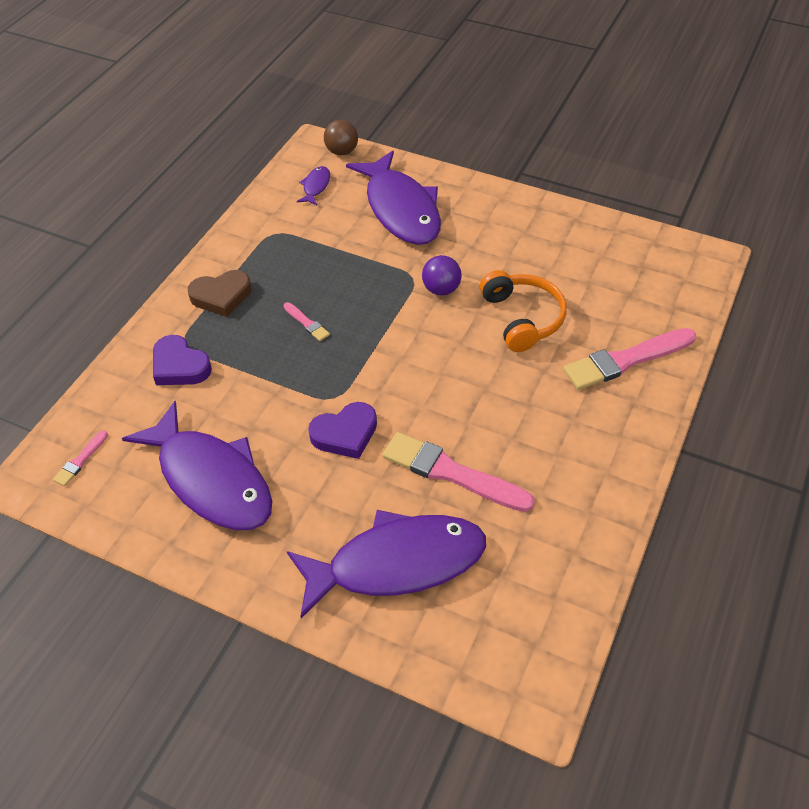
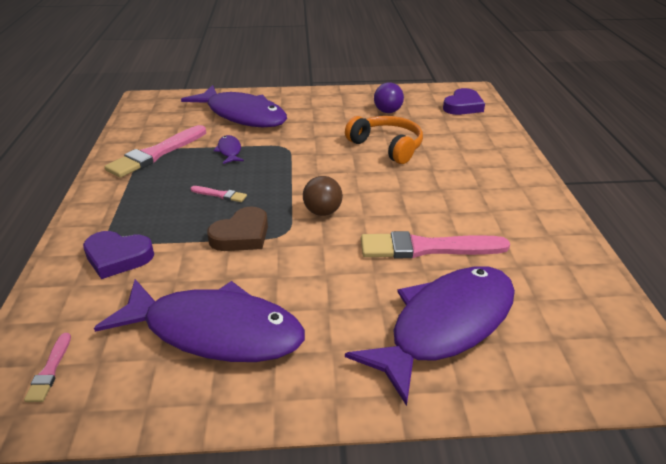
camera: 30 degrees left, 15 degrees down
brown heart [188,270,251,317] -> brown heart moved to [207,206,268,251]
purple fish [297,166,330,205] -> purple fish moved to [213,135,244,164]
purple heart [308,402,377,459] -> purple heart moved to [443,88,485,115]
brown ball [324,120,358,155] -> brown ball moved to [303,176,343,216]
purple ball [422,255,462,295] -> purple ball moved to [374,83,404,113]
pink brush [563,328,696,390] -> pink brush moved to [104,125,206,178]

